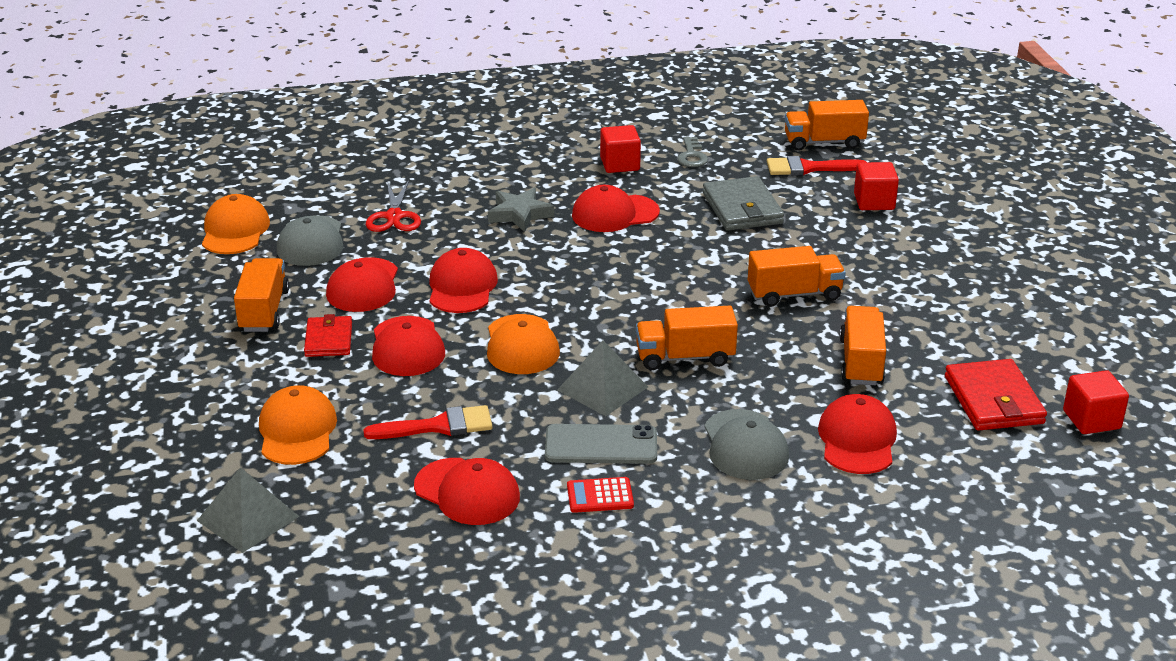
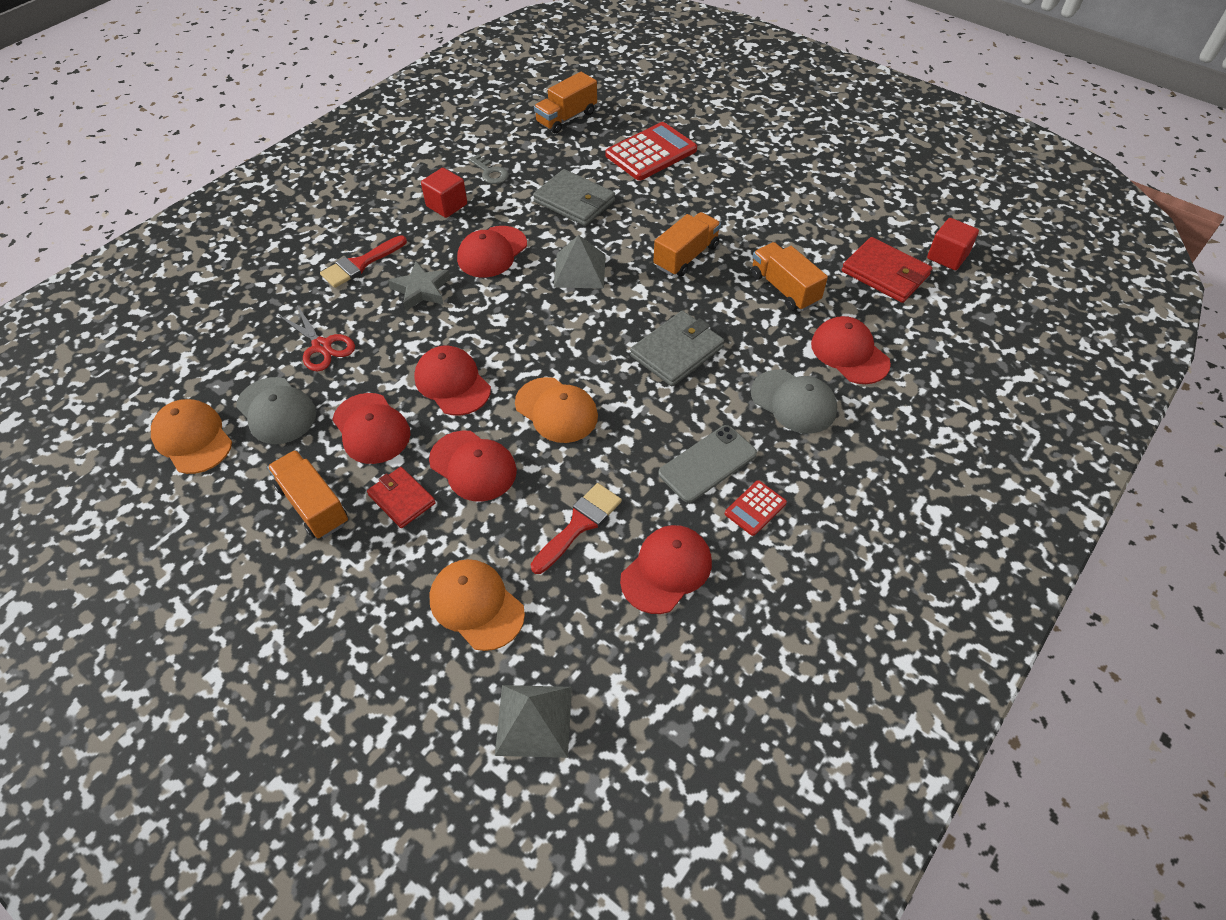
camera: 40 degrees left, 20 degrees up
red cap [414,458,520,525] -> red cap turned 45 degrees counterclockwise [620,525,712,614]
grey pyramid [557,340,648,416] -> grey pyramid moved to [554,235,606,289]
orange truck [636,306,738,370] -> grey wallet [630,311,724,386]
red brush [767,156,866,176] -> red brush moved to [320,235,407,288]
red cube [854,162,899,210] -> red calculator [605,122,697,181]

